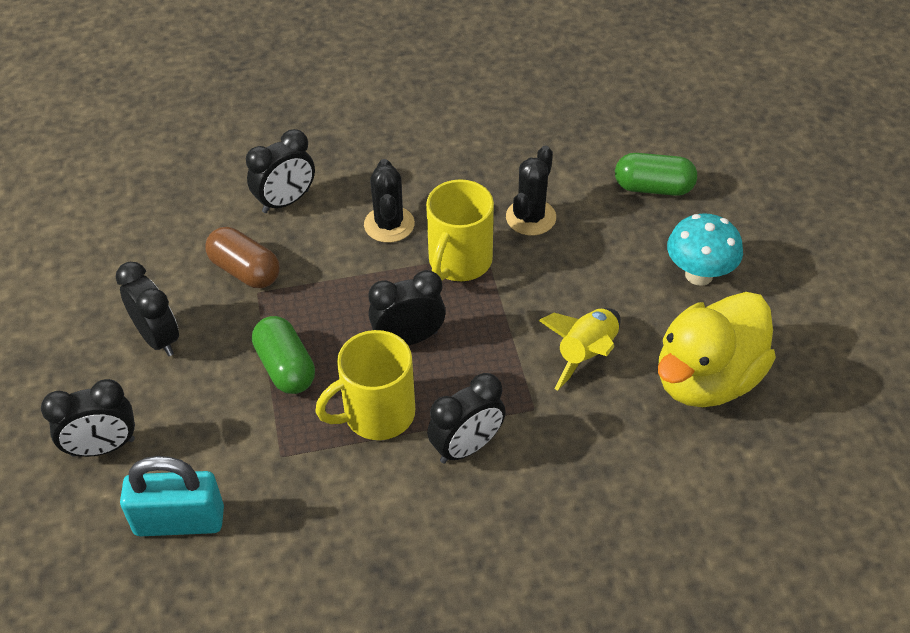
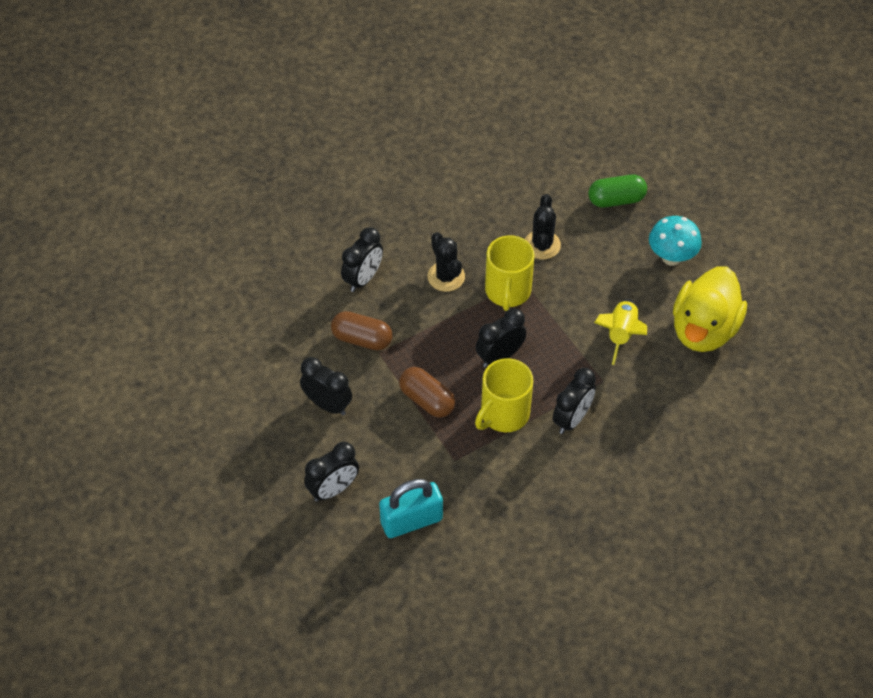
camera: 20 degrees left, 5 degrees up
green capsule [252,316,315,394] -> brown capsule [399,367,455,418]

